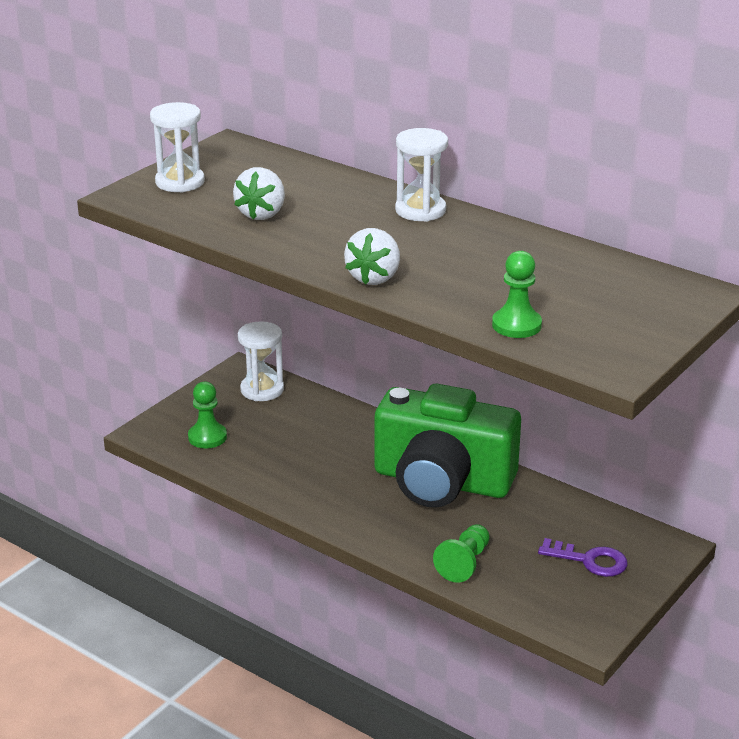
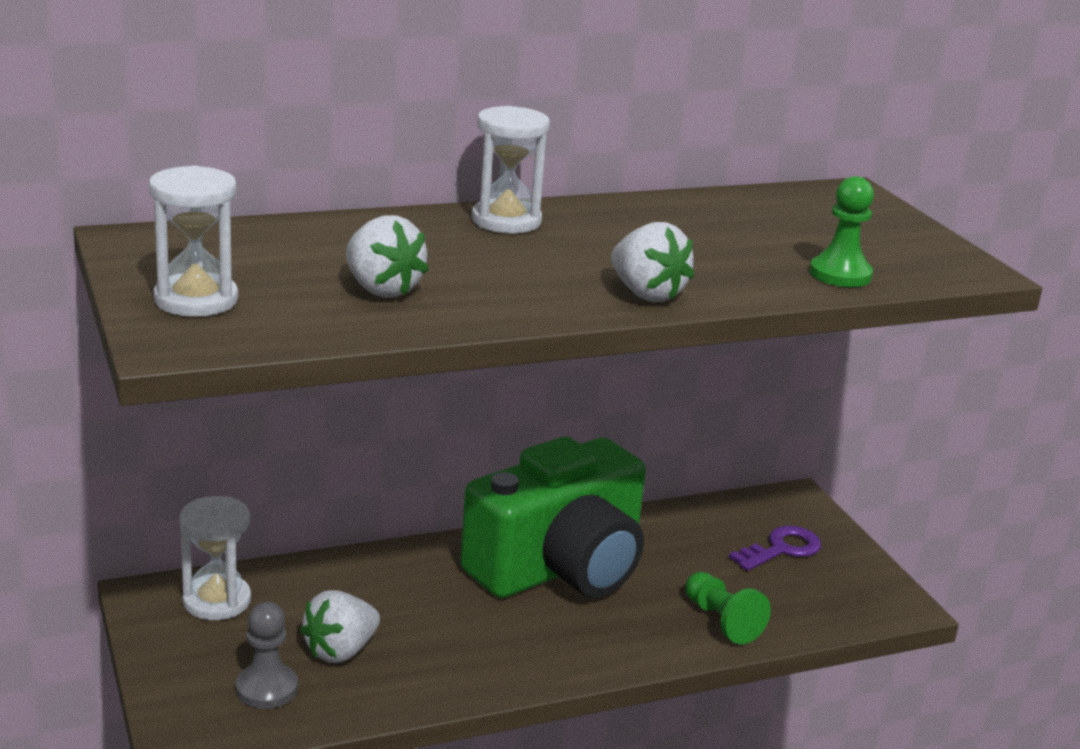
camera: 60 degrees left, 5 degrees down
green pawn [188,382,227,448] -> grey pawn [236,602,298,709]
none -> white strawberry [300,590,380,663]

